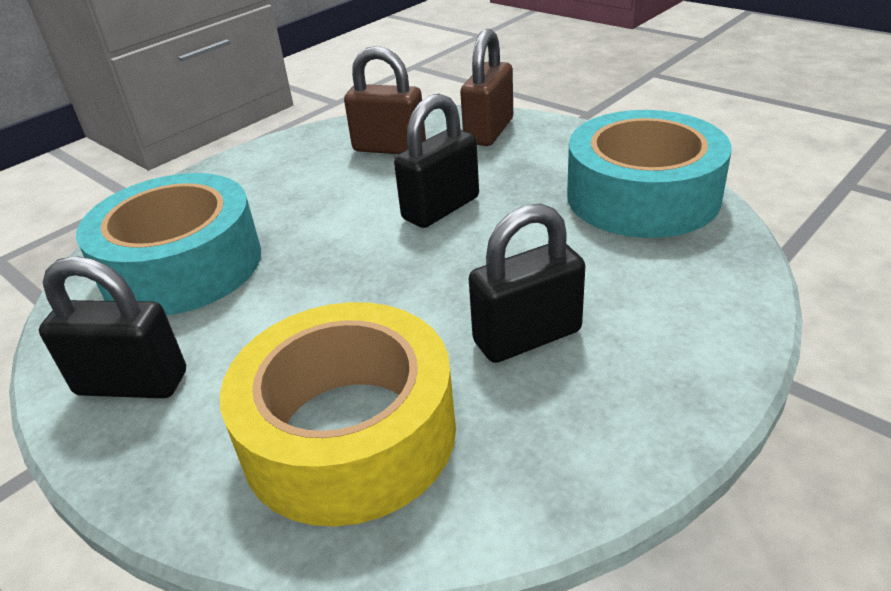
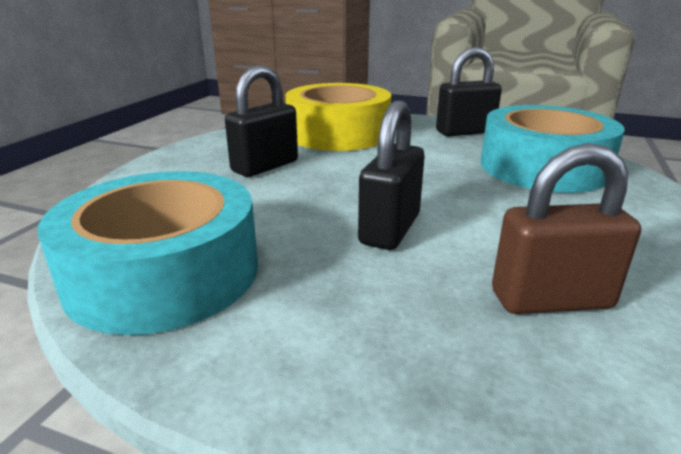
camera: 155 degrees right, 10 degrees down
brown padlock [460,29,513,146] -> none

